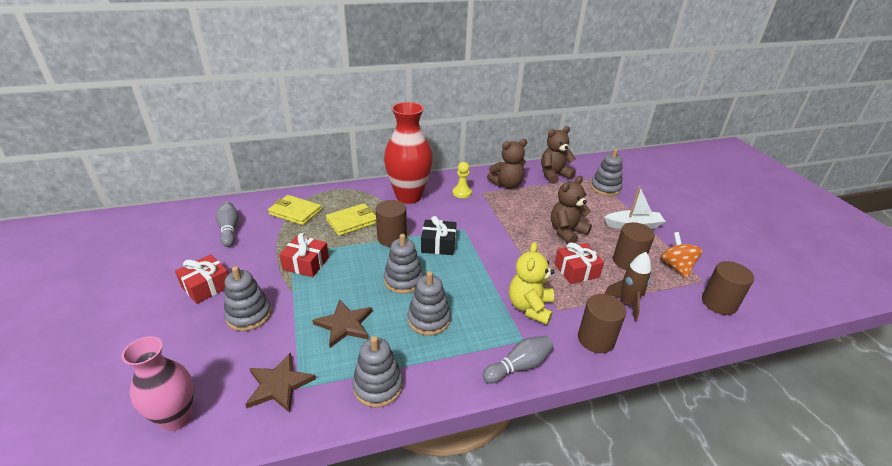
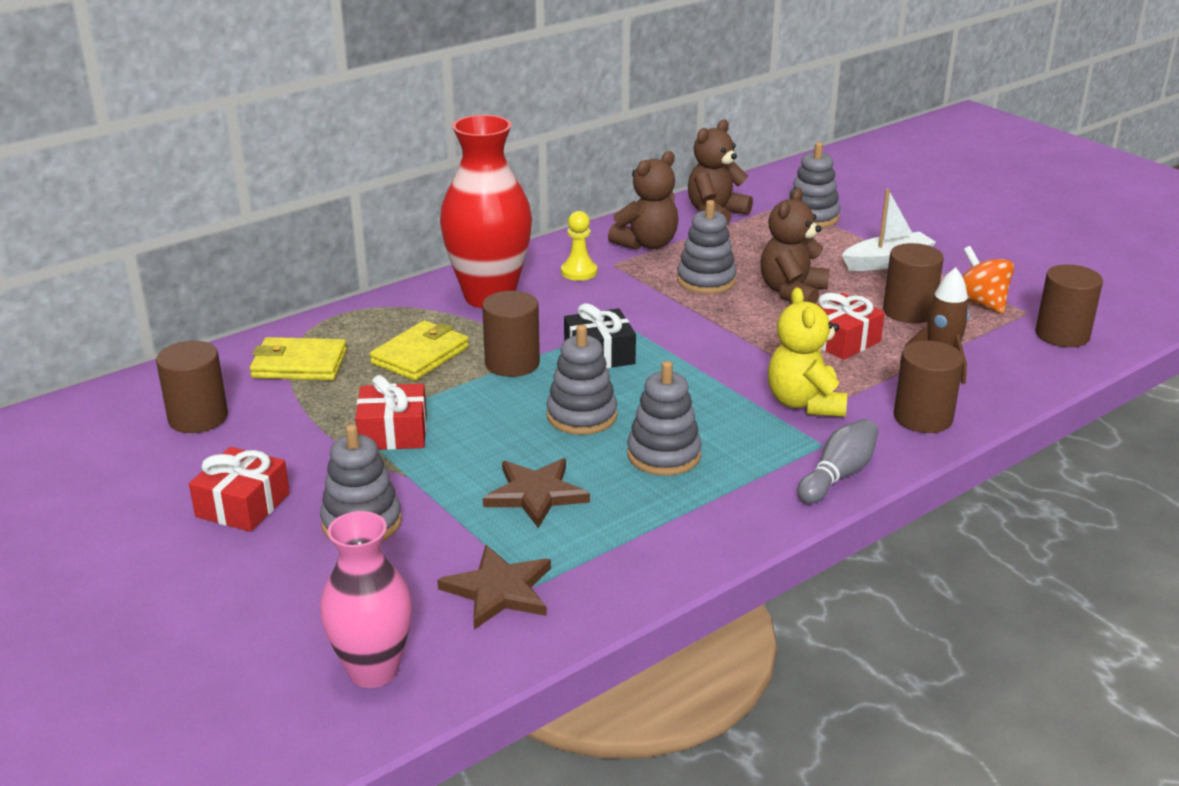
camera: 20 degrees left, 5 degrees down
grey bowling pin [215,201,239,247] -> brown cylinder [156,341,228,433]
grey stacking toy [352,336,403,407] -> grey stacking toy moved to [677,200,737,294]

